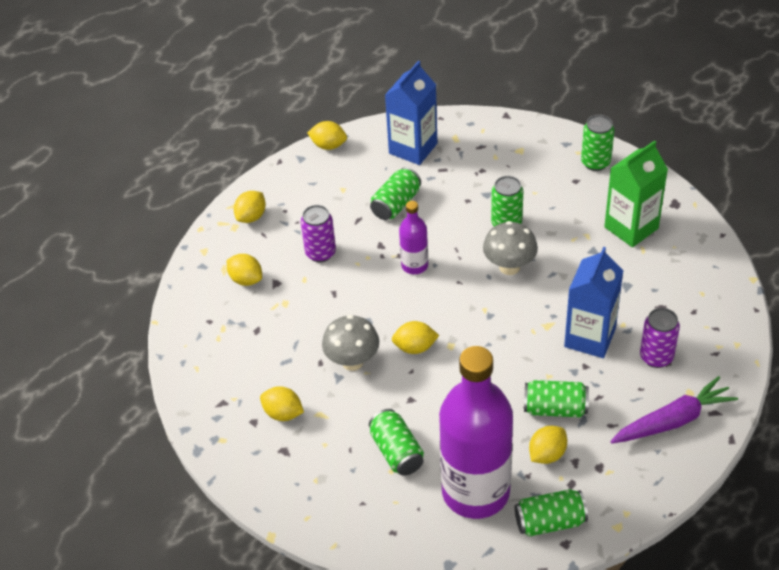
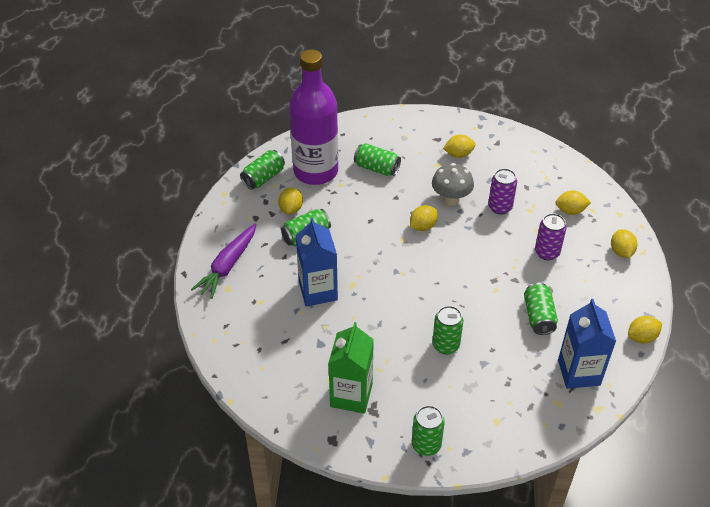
camera: 140 degrees right, 0 degrees up
purple bottle [399,201,428,274] -> none
grey mushroom [483,221,538,275] -> none
purple can [640,308,680,368] -> purple can moved to [488,168,517,215]

